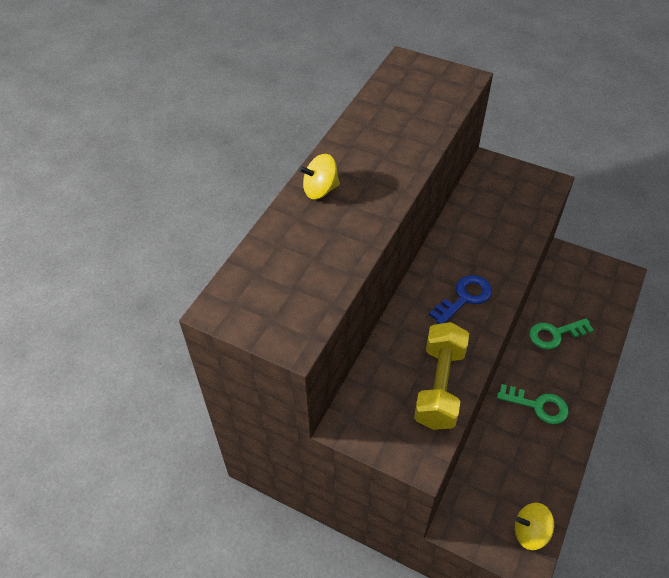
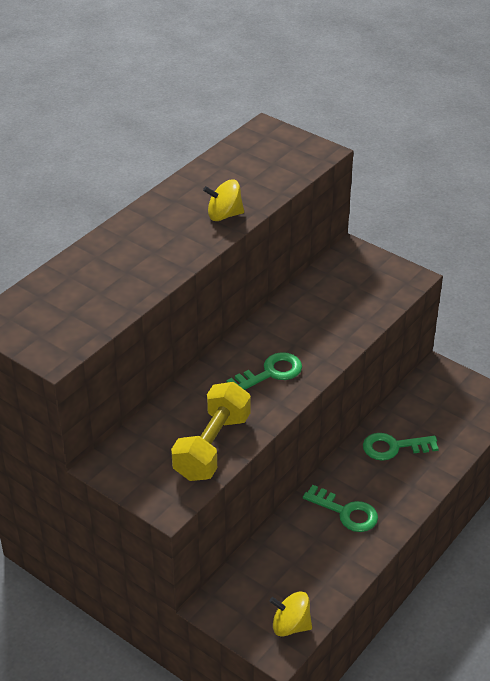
camera: 10 degrees right, 10 degrees down
yellow spinning top [299,154,340,199] -> yellow spinning top moved to [203,180,244,221]
blue key [429,275,492,324] -> green key [226,352,302,390]

